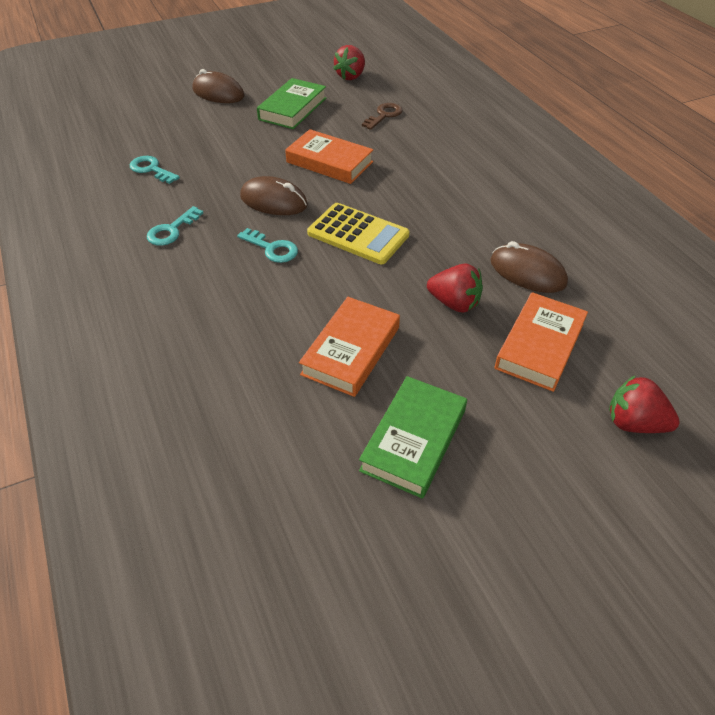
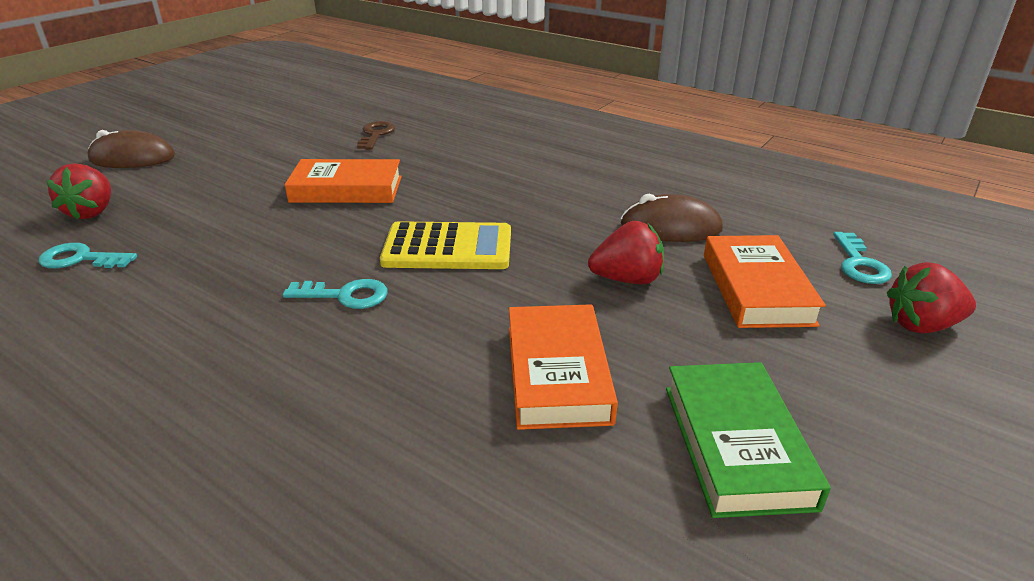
camera: 30 degrees left, 15 degrees down
turquoise key [147,206,203,246] -> turquoise key moved to [833,232,892,284]
brown mouse [240,176,308,215] -> none
green book [257,78,326,129] -> none
red strawberry [333,45,365,80] -> red strawberry moved to [46,163,111,220]

